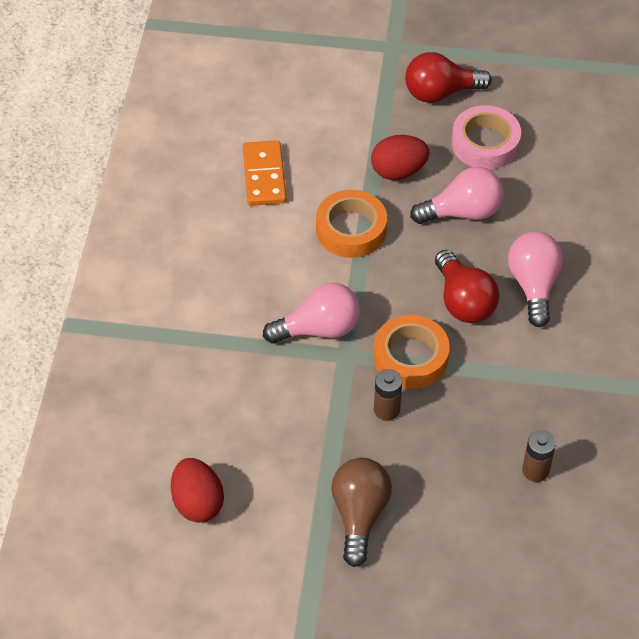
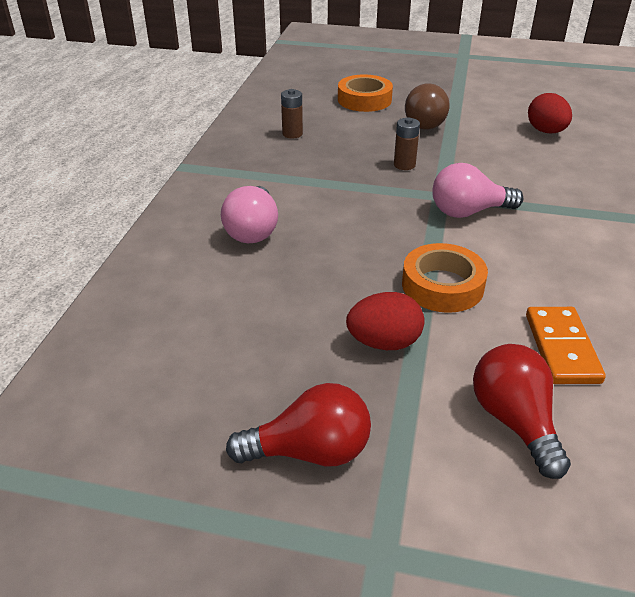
camera: 175 degrees left, 15 degrees down
orange tape [374,315,450,389] -> orange tape moved to [338,74,393,112]
pink light bulb [410,167,504,224] -> none
red light bulb [435,250,499,323] -> red light bulb moved to [473,344,571,479]
pink tape [452,105,521,170] -> none

